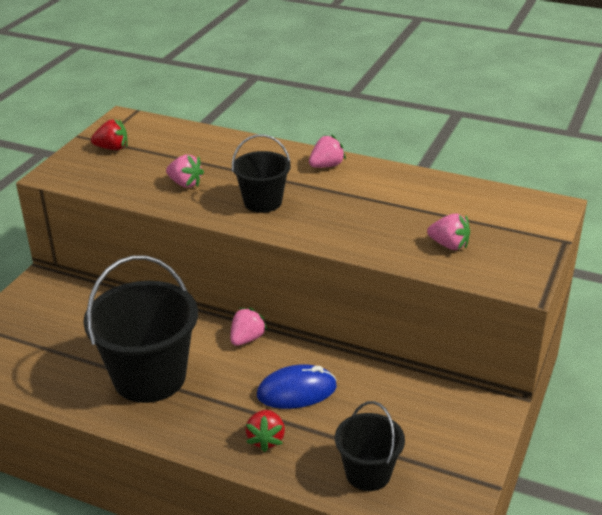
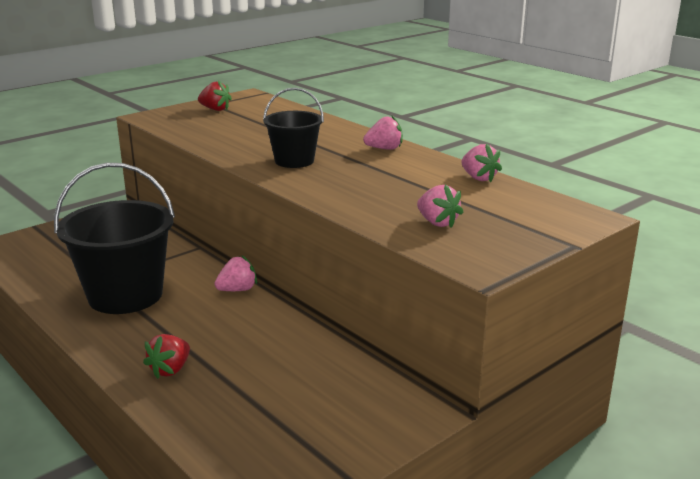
camera: 25 degrees right, 10 degrees down
pink strawberry [166,155,204,188] -> pink strawberry moved to [461,143,502,183]
blue mouse [257,364,337,409] -> none
black bucket [335,401,405,491] -> none

